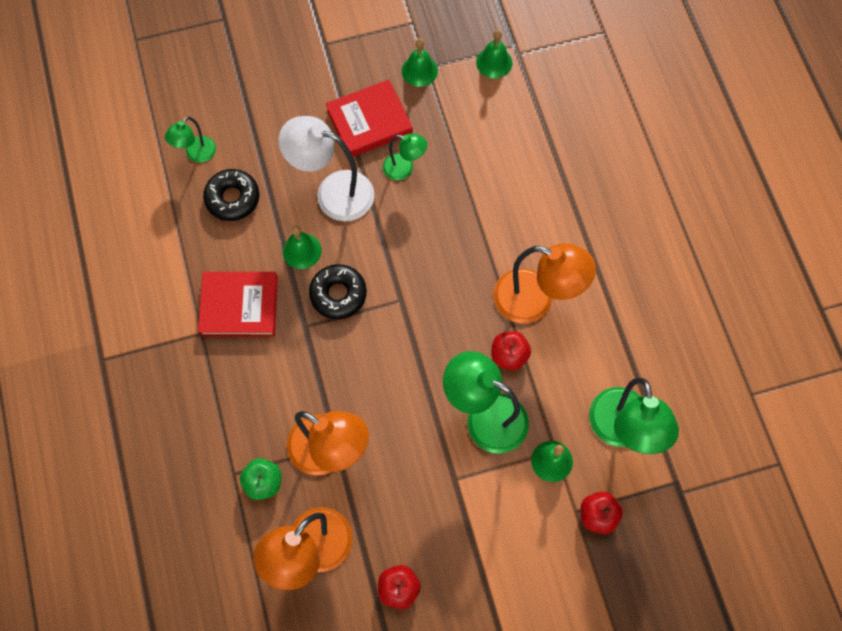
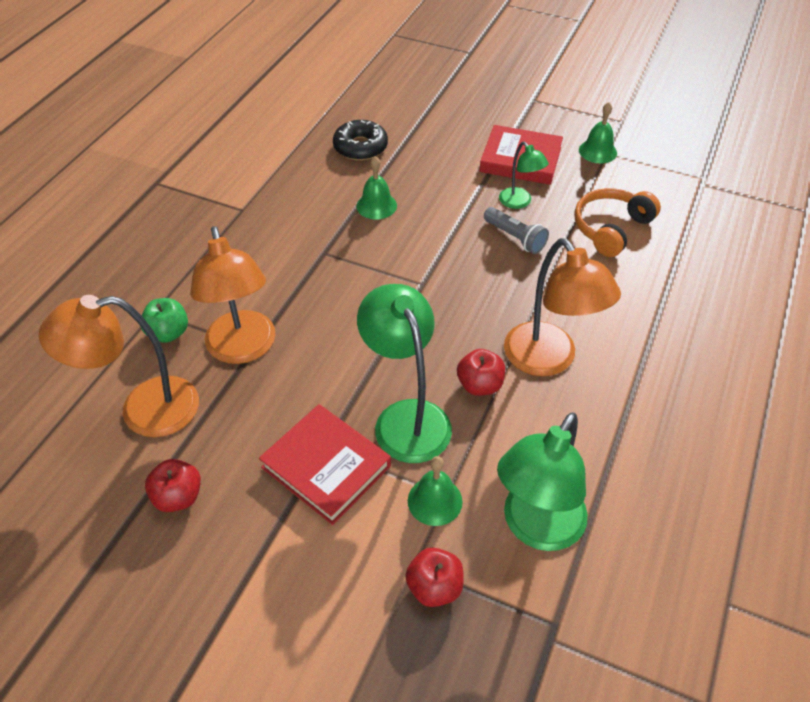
camera: 40 degrees right, 20 degrees down
green lamp [165,116,216,163] -> none
red book [198,272,278,337] -> red book moved to [259,404,391,525]
white lamp [279,116,374,221] -> none
black donut [309,264,367,319] -> none
green bell [476,30,512,78] -> none
none -> grey flashlight [484,207,549,254]
none -> orange headphones [574,188,661,257]

